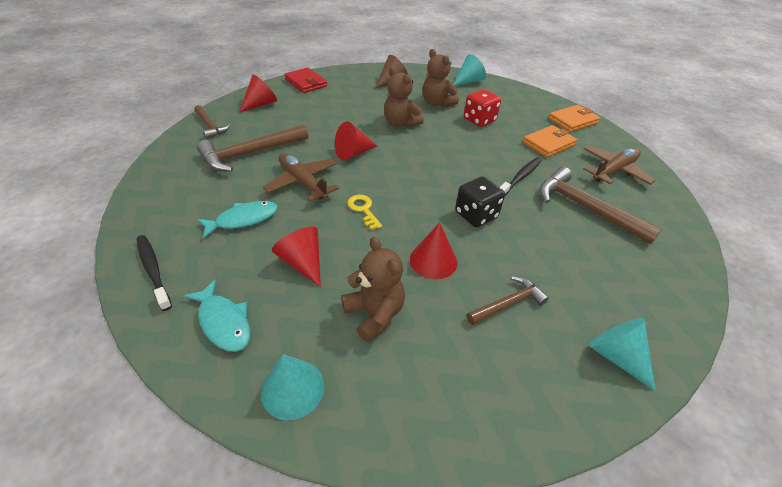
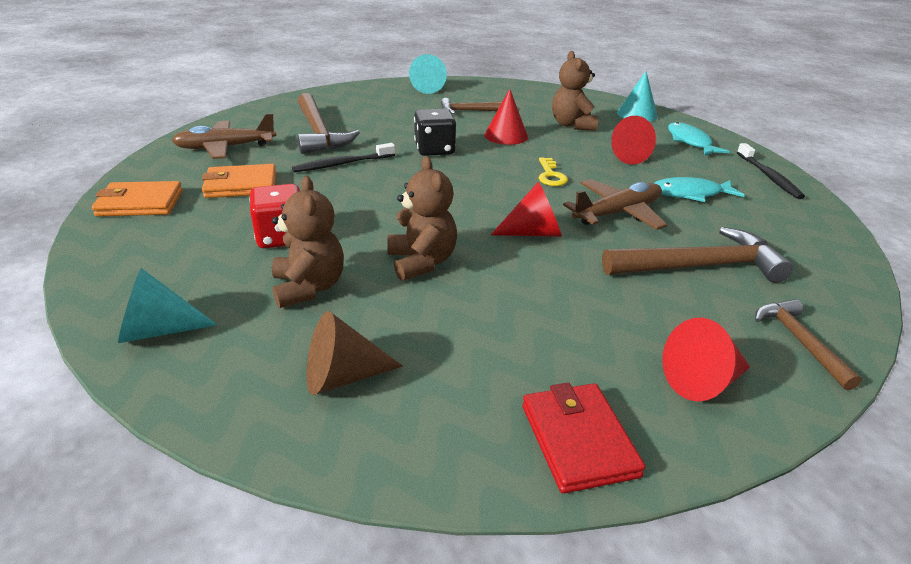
camera: 155 degrees left, 10 degrees down
brown plane [263,153,339,202] -> brown plane turned 105 degrees counterclockwise [563,179,667,230]

